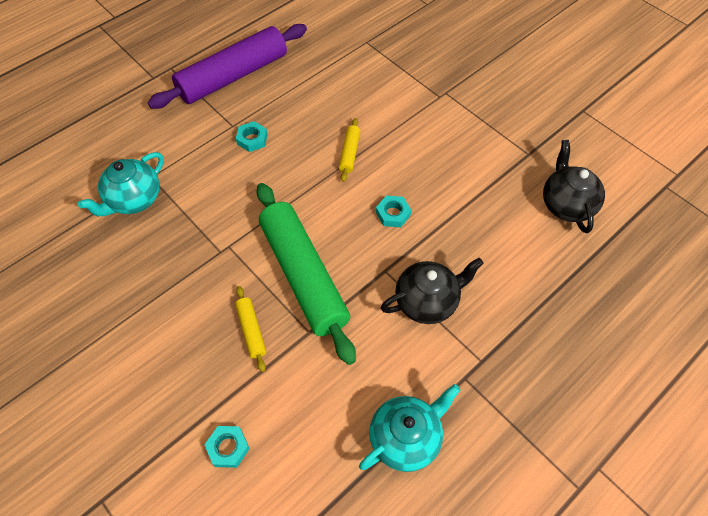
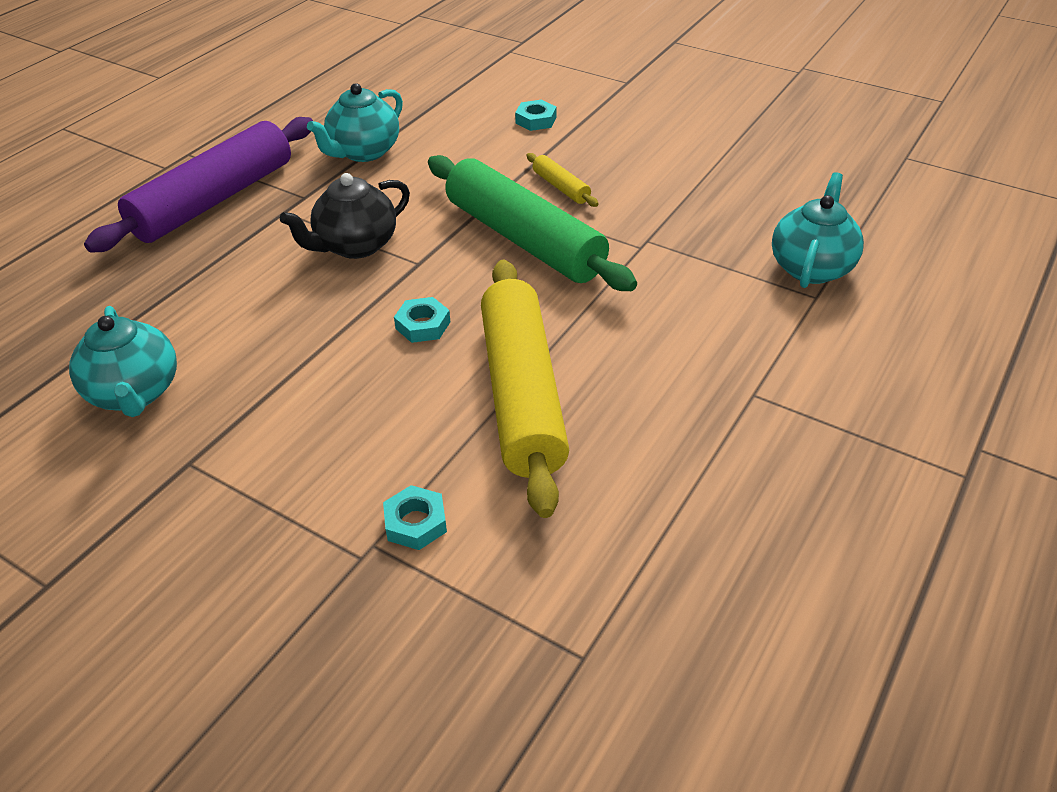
camera: 165 degrees right, 15 degrees down
purple rolling pin [148,24,307,109] -> purple rolling pin moved to [84,117,313,253]
turquoise nut [236,121,268,152] -> turquoise nut moved to [383,485,447,550]
yellow rolling pin [339,118,360,182] -> yellow rolling pin [481,260,569,518], size x2.41
black teapot [543,140,605,233] -> turquoise teapot [69,306,177,417]

